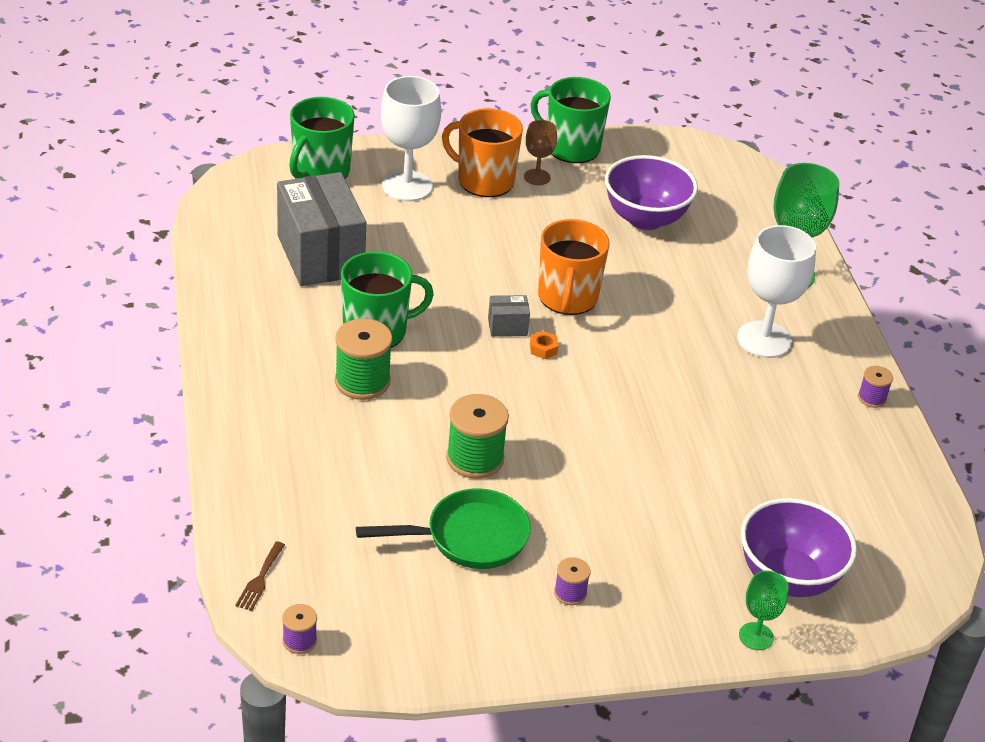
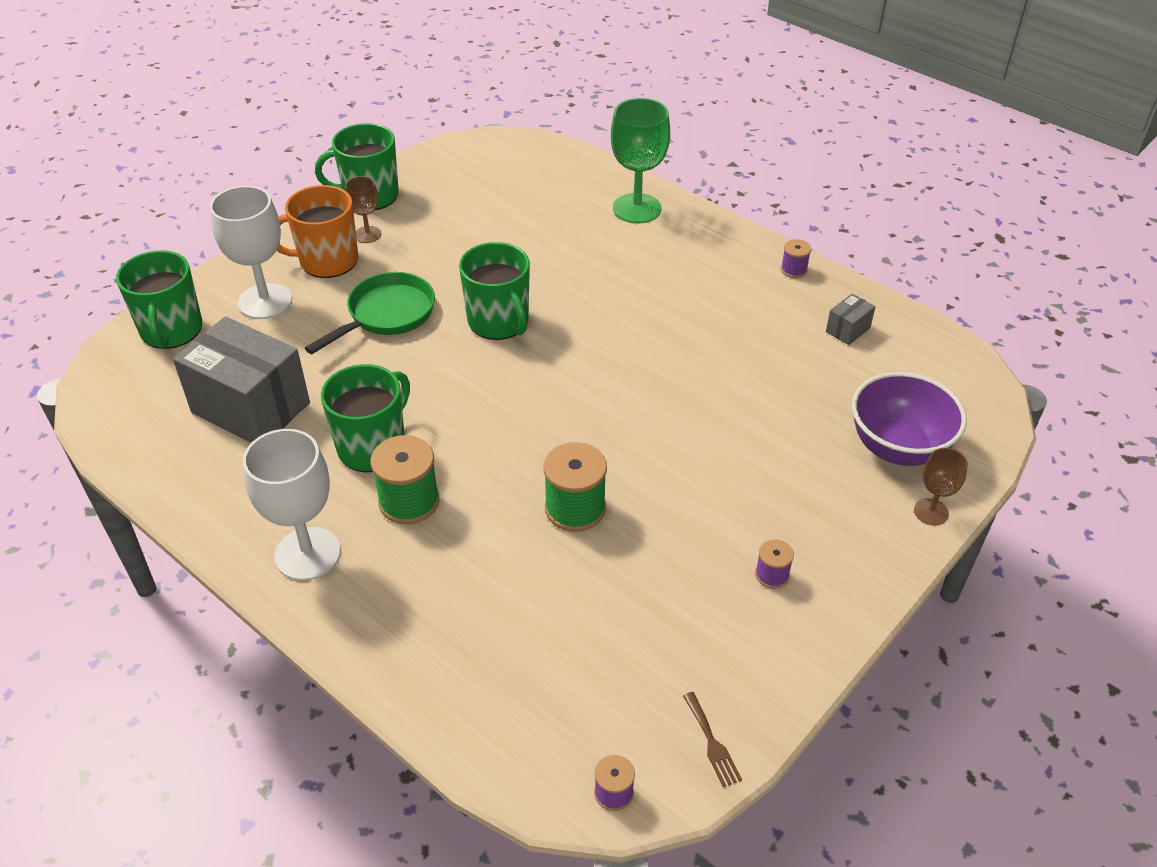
camera: 35 degrees left, 5 degrees up
brown fork [235,541,285,611] -> brown fork moved to [683,692,742,787]
green pan [356,488,531,569] -> green pan moved to [305,272,435,354]
grey box [488,295,530,336] -> grey box moved to [826,293,876,345]
orange nut [530,331,558,359] -> none
orange mug [538,219,610,315] -> green mug [459,242,530,340]
purple bowl [605,155,698,230] -> none
white goblet [737,225,816,358] -> white goblet moved to [243,429,341,580]
green goblet [739,570,789,650] -> brown goblet [914,448,968,525]

